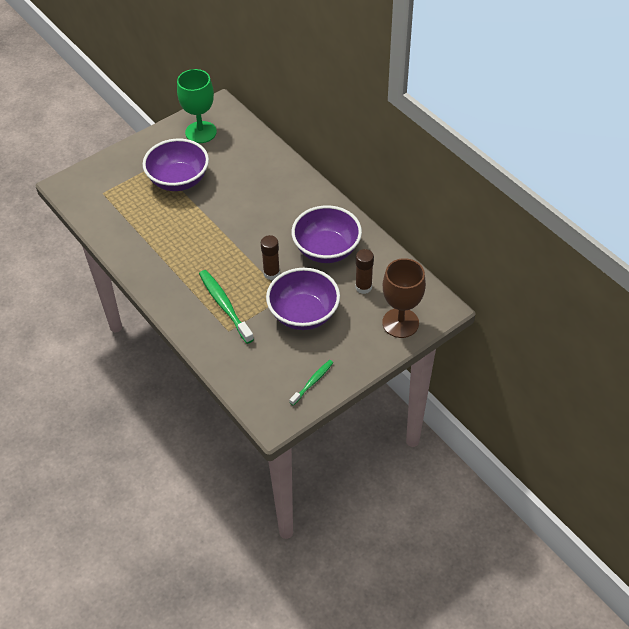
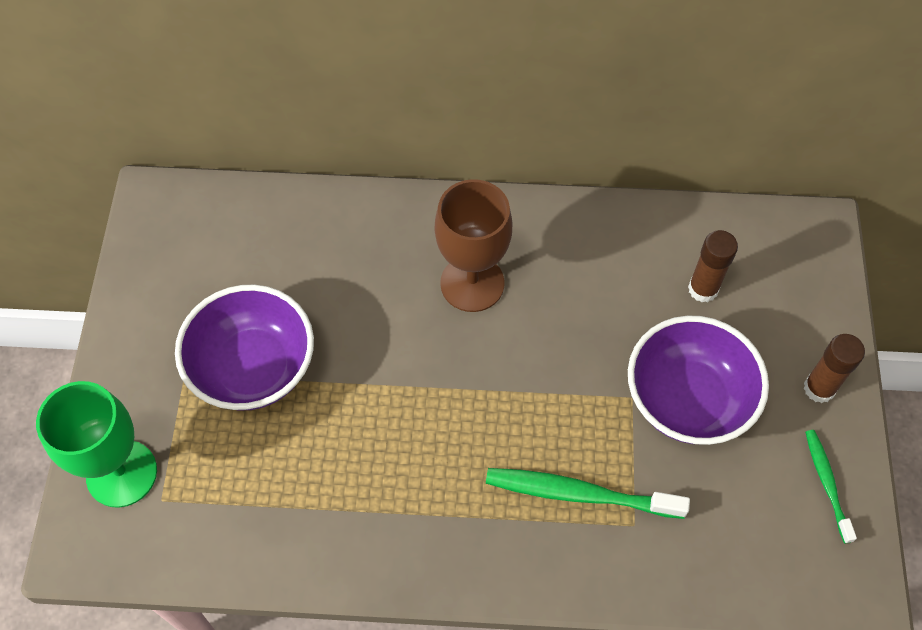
camera: 50 degrees left, 10 degrees up
green goblet [177,69,217,143] -> green goblet moved to [36,381,157,507]
brown glue stick [261,235,280,280] -> brown glue stick moved to [804,334,865,403]
purple bowl [292,205,362,263] -> none
brown goblet [382,258,426,338] -> brown goblet moved to [435,179,512,312]

